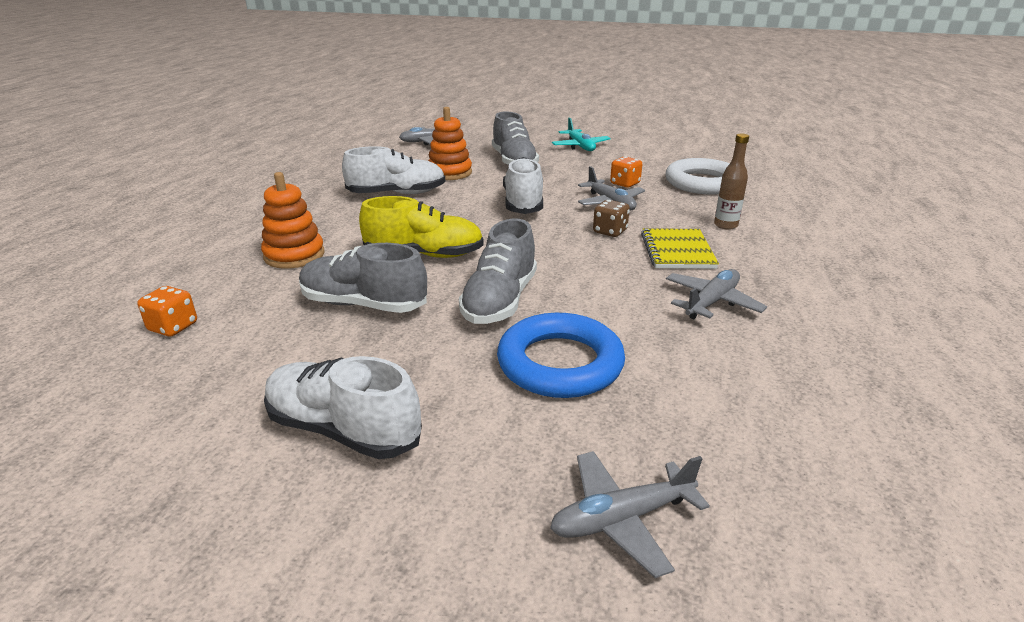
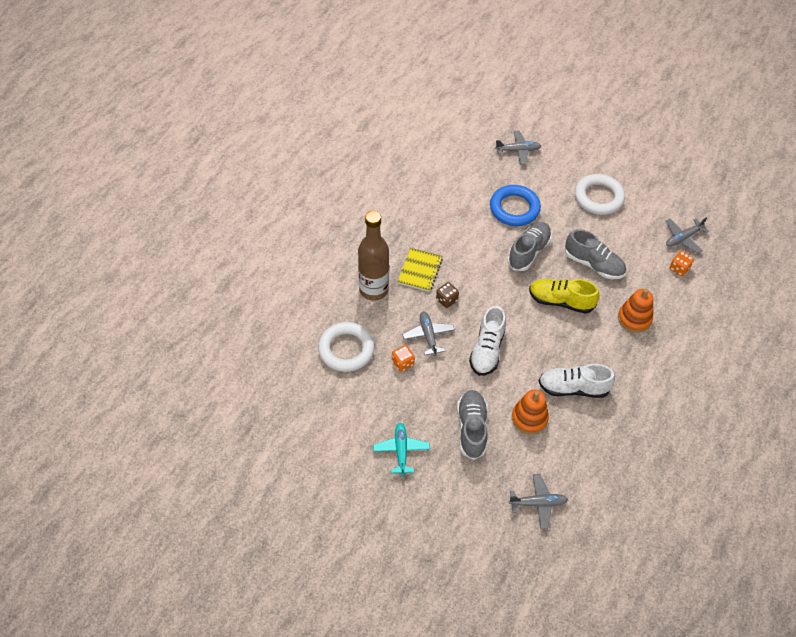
camera: 165 degrees left, 25 degrees up
white shoe [264,356,422,459] -> white ring [575,174,625,215]
grey plane [666,269,767,319] -> grey plane moved to [666,217,709,253]
brown bottle [714,133,749,230] -> brown bottle [358,211,389,300], size x2.03

